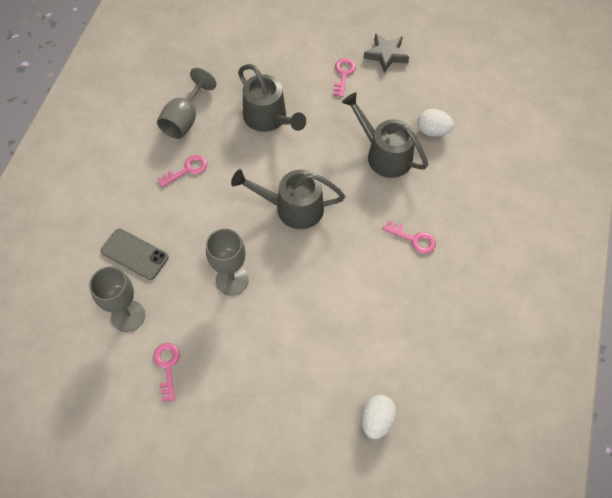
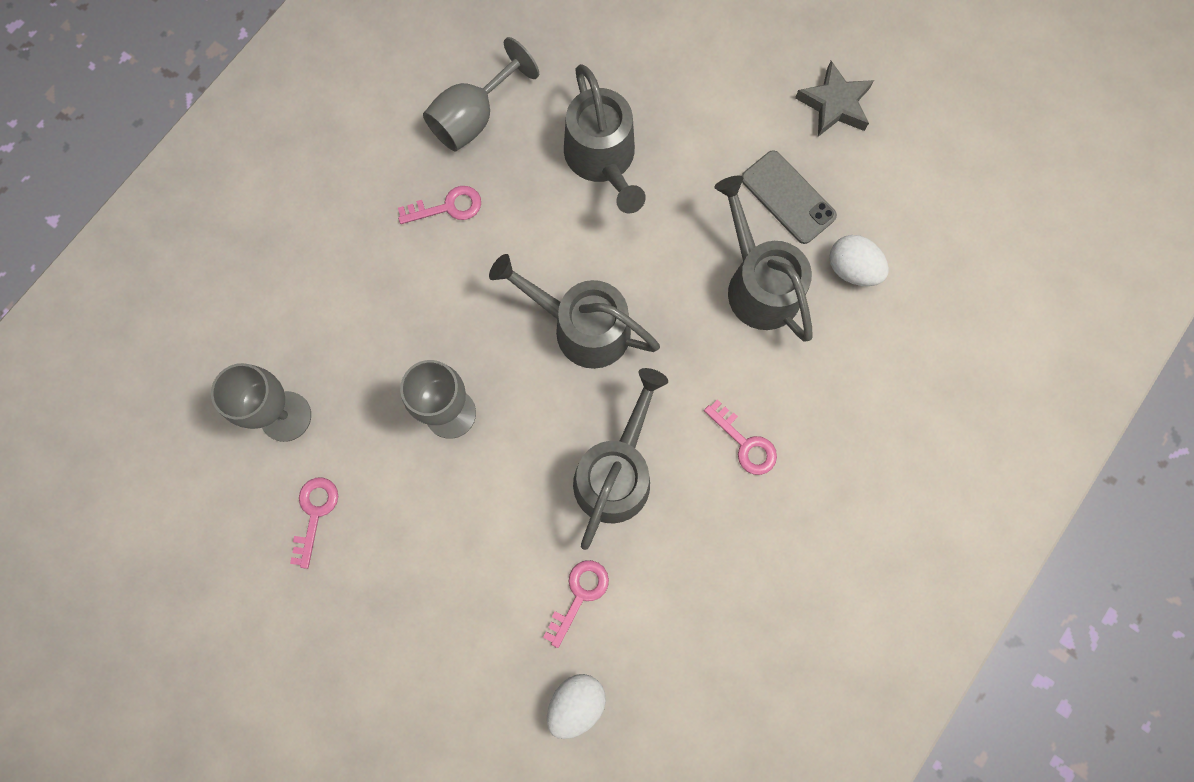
camera: 20 degrees right, 15 degrees up
grey phone [101,229,169,280] -> grey phone moved to [742,150,837,244]
pink key [334,58,356,97] -> pink key moved to [543,560,609,648]
none -> grey watering can [573,368,668,550]

